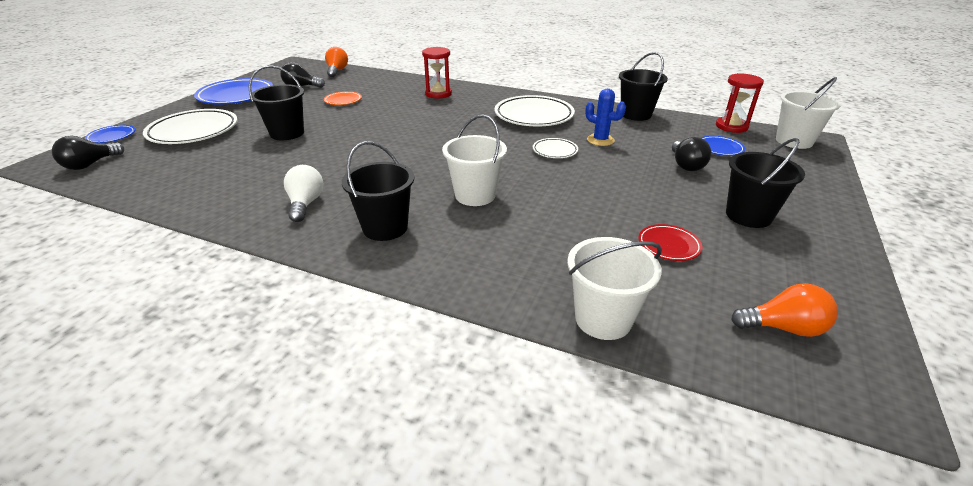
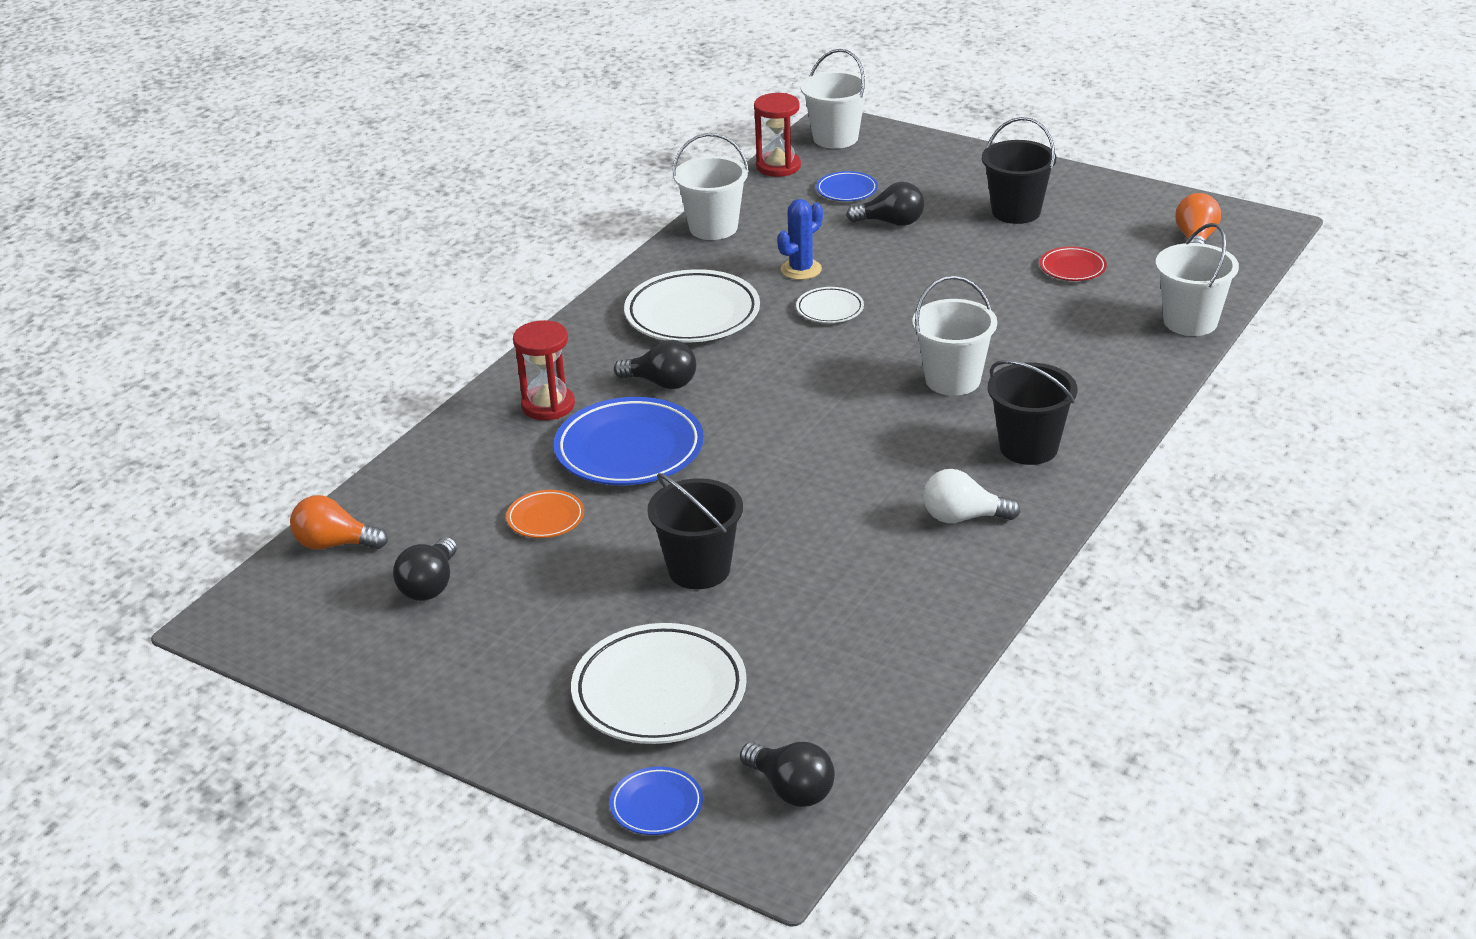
camera: 80 degrees left, 0 degrees up
blue plate [194,78,273,104] -> blue plate moved to [554,397,704,485]
black bucket [619,52,668,121] -> white bucket [672,133,749,240]
none -> black light bulb [614,340,696,389]

